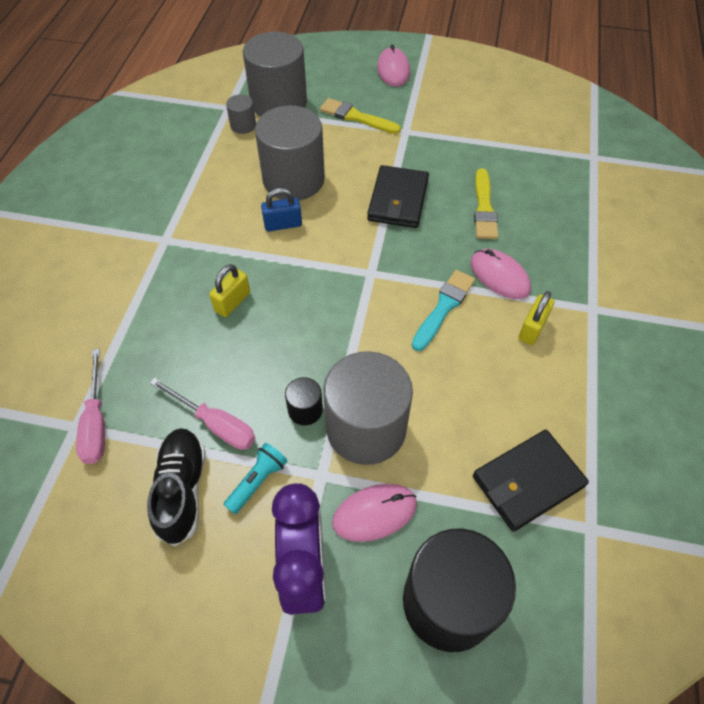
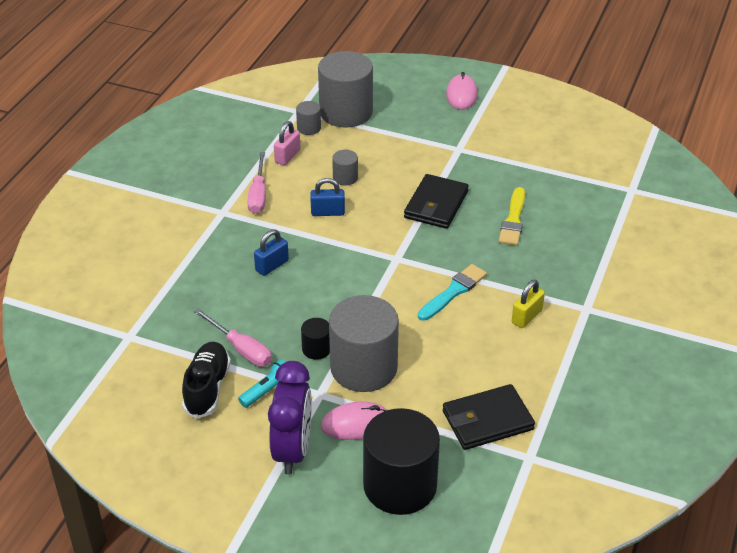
camera: 10 degrees right, 15 degrees down
pink screwdriver [76,349,105,464] -> pink screwdriver moved to [247,152,266,214]
yellow padlock [209,264,250,317] -> blue padlock [254,229,289,276]
grey cylinder [255,106,325,200] -> grey cylinder [332,150,358,185], size x0.44
yellow brush [320,98,401,134] -> none
pink mouse [471,249,531,299] -> none
none -> pink padlock [274,121,300,165]

